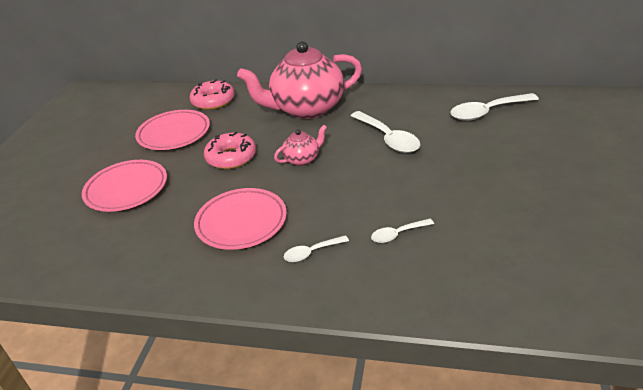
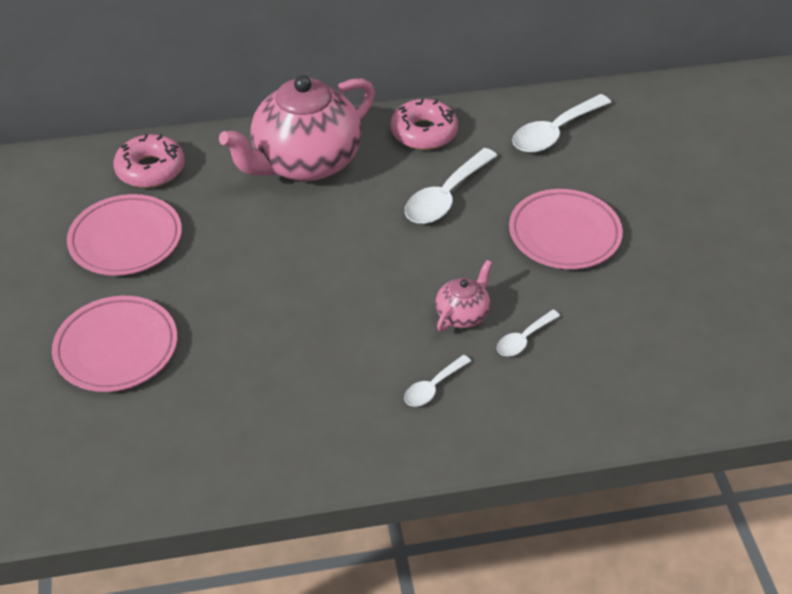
camera: 25 degrees left, 10 degrees up
pink plate [194,188,287,250] -> pink plate moved to [509,189,623,269]
pink donut [204,132,256,169] -> pink donut moved to [391,98,458,150]
pink teapot [274,125,327,166] -> pink teapot moved to [435,260,492,331]
white spoon [351,111,420,153] -> white spoon turned 90 degrees clockwise [405,148,498,224]

